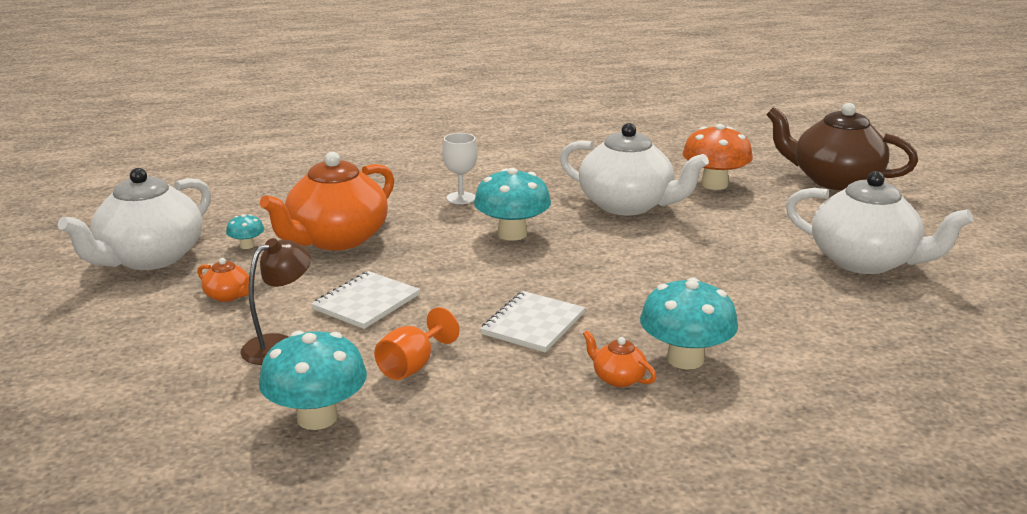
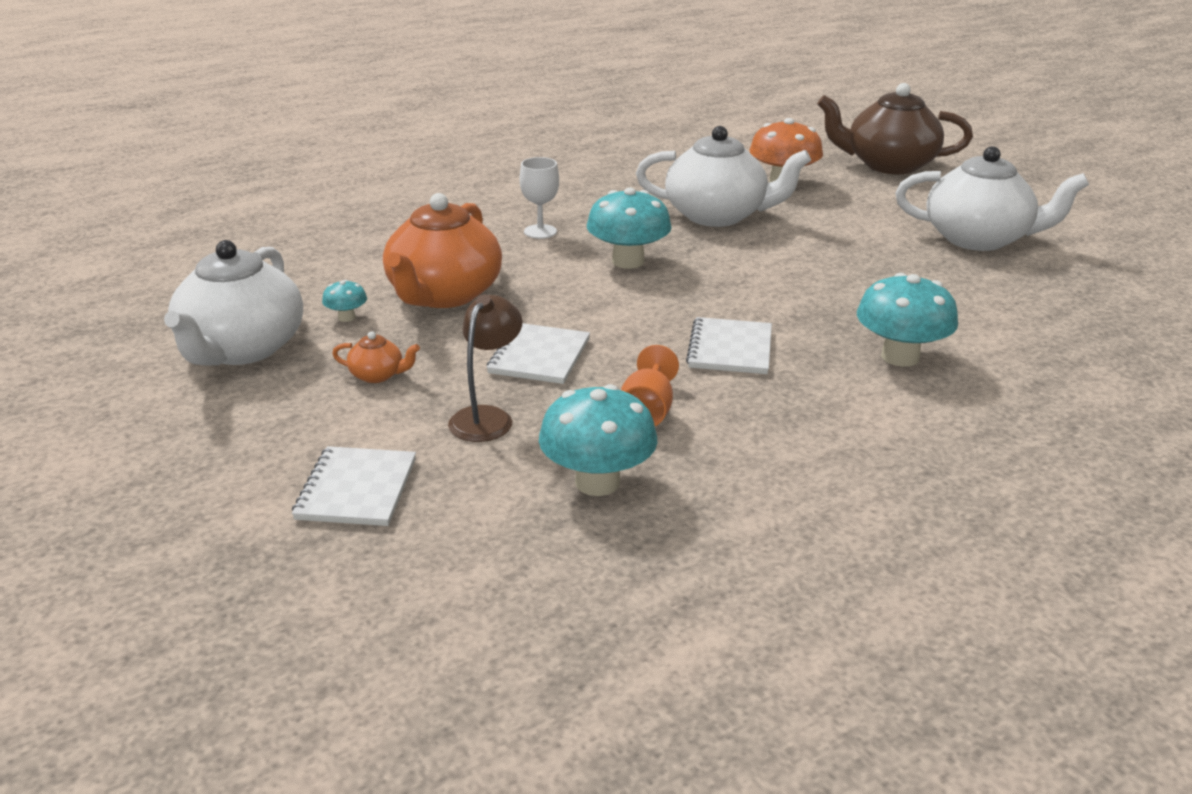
camera: 20 degrees left, 5 degrees up
orange teapot [583,330,656,387] -> none
none -> white notebook [292,446,416,526]

